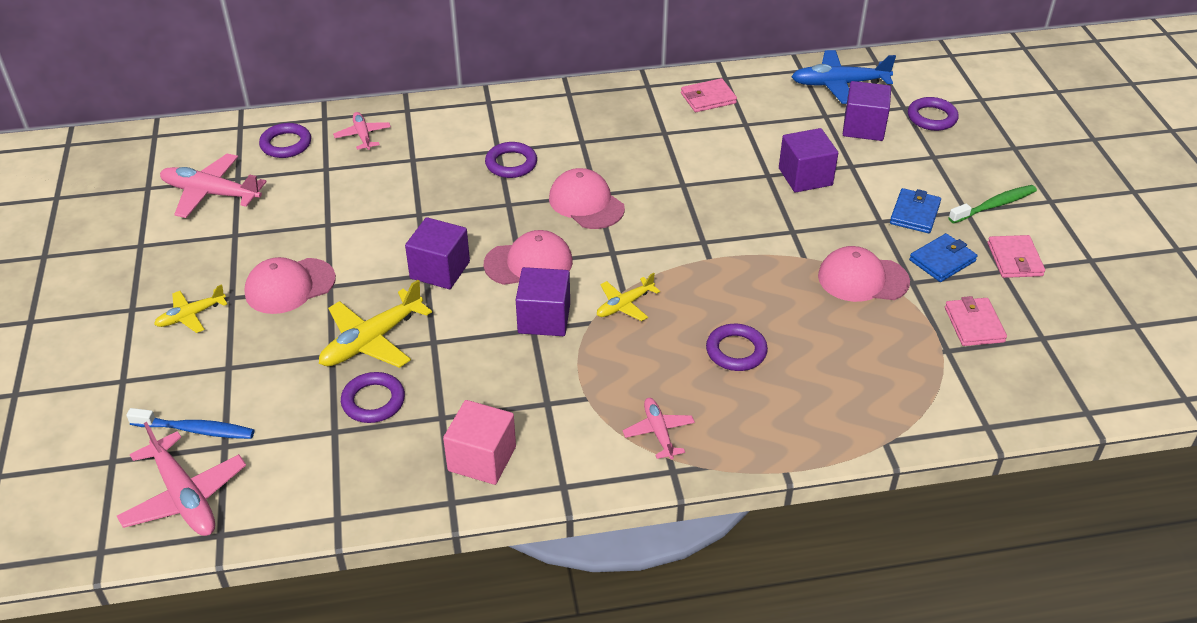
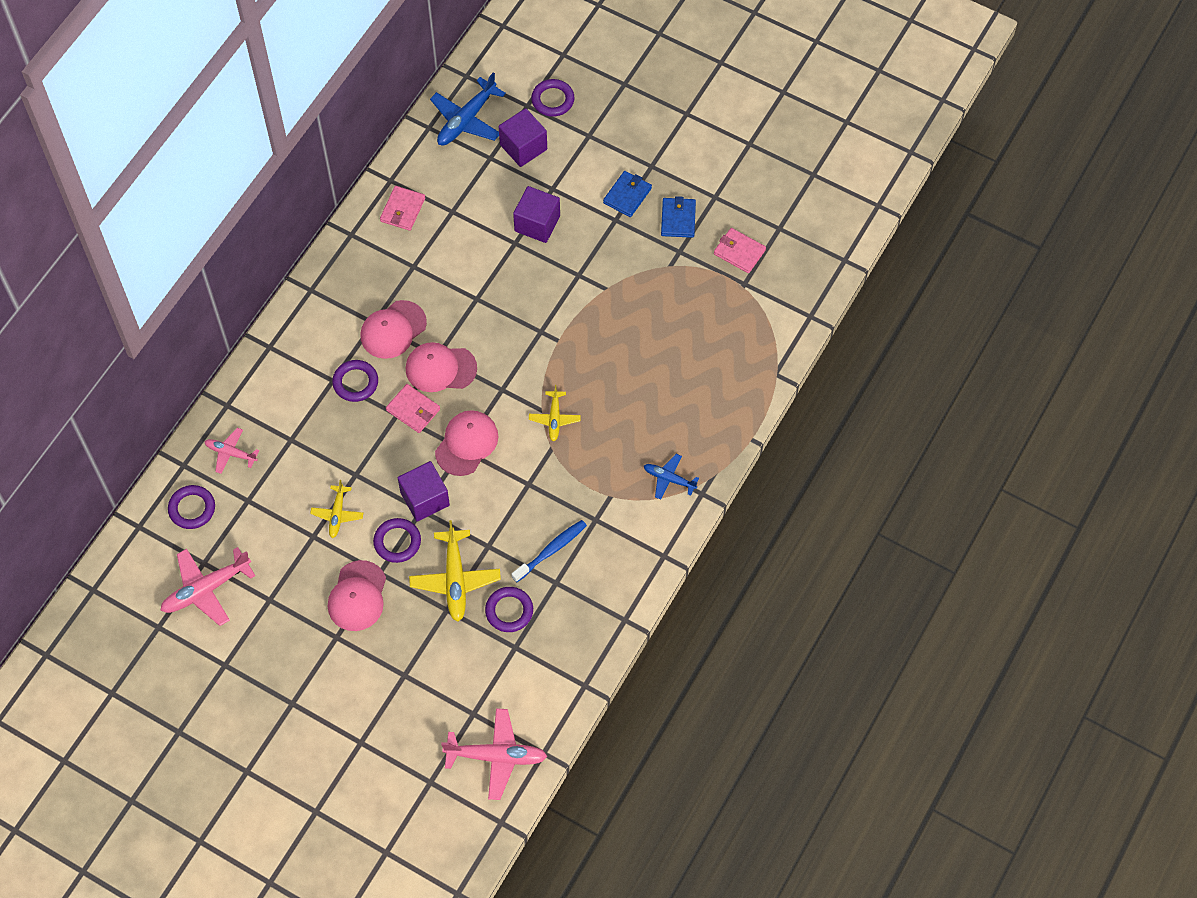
camera: 50 degrees left, 20 degrees up
blue toothbrush [126,408,254,439] -> blue toothbrush moved to [511,520,587,582]
yellow plane [154,284,227,333] -> yellow plane moved to [310,480,363,538]
pink cube [443,400,516,485] -> none
purple cube [516,267,570,336] -> none
pink plane [623,398,695,459] -> blue plane [644,454,699,499]
purple ring [706,324,768,371] -> purple ring moved to [373,518,421,563]
pink cap [818,246,910,302] -> pink cap moved to [360,300,427,359]
blue wallet [890,188,941,233] -> blue wallet turned 60 degrees clockwise [603,171,652,217]
green toothbrush [948,185,1037,224] -> none
pink wallet [988,235,1045,278] -> pink wallet moved to [386,384,440,433]

